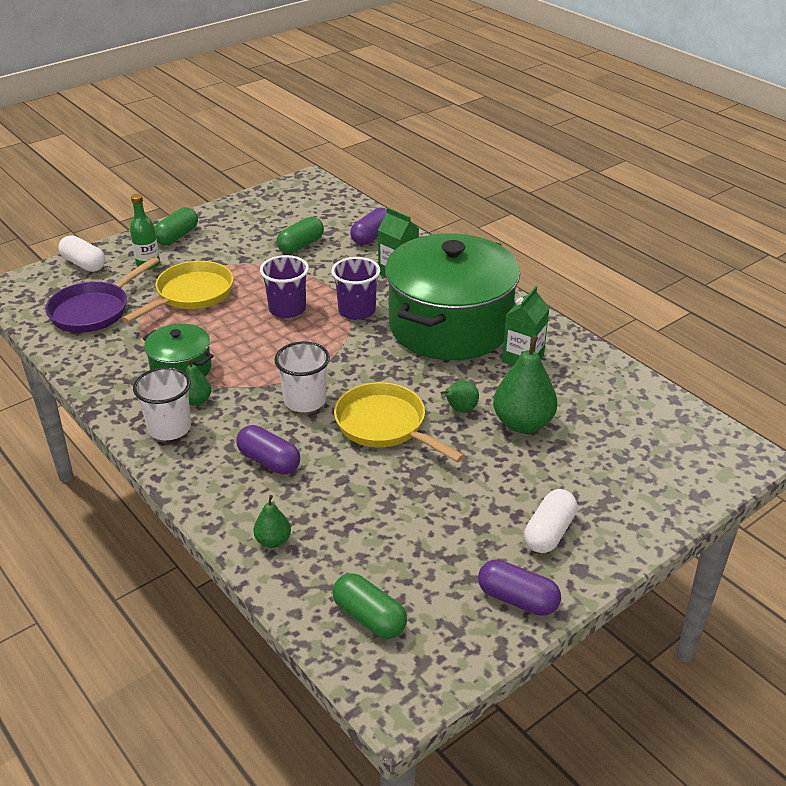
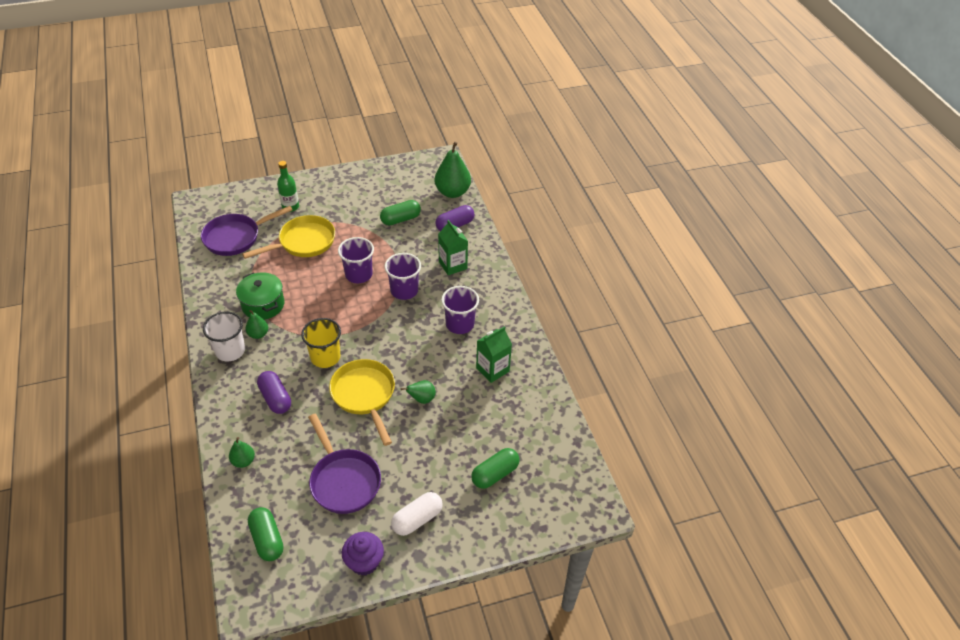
camera: 20 degrees right, 10 degrees up
white capsule [58,235,105,272] -> none
green capsule [154,207,198,245] -> green capsule moved to [471,448,520,489]
white cup [274,341,330,412] -> yellow cup [301,318,341,368]
green pot [385,233,520,360] -> purple cup [441,286,479,334]
purple capsule [478,560,561,616] -> purple cupcake [342,532,384,576]
green pear [493,335,557,433] -> green pear moved to [435,142,471,198]
none -> purple pan [308,414,381,514]

